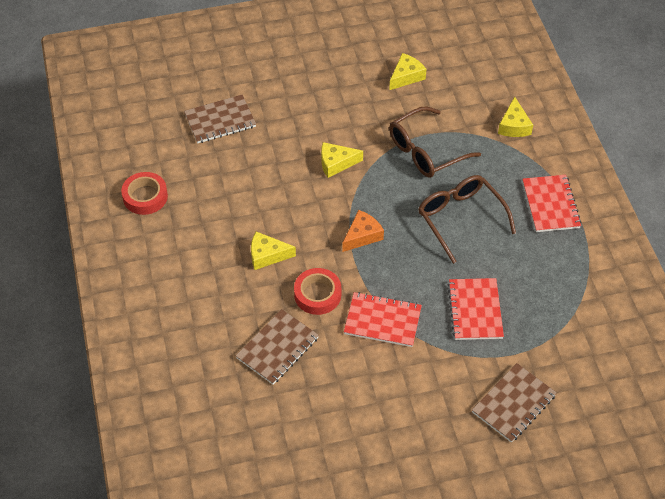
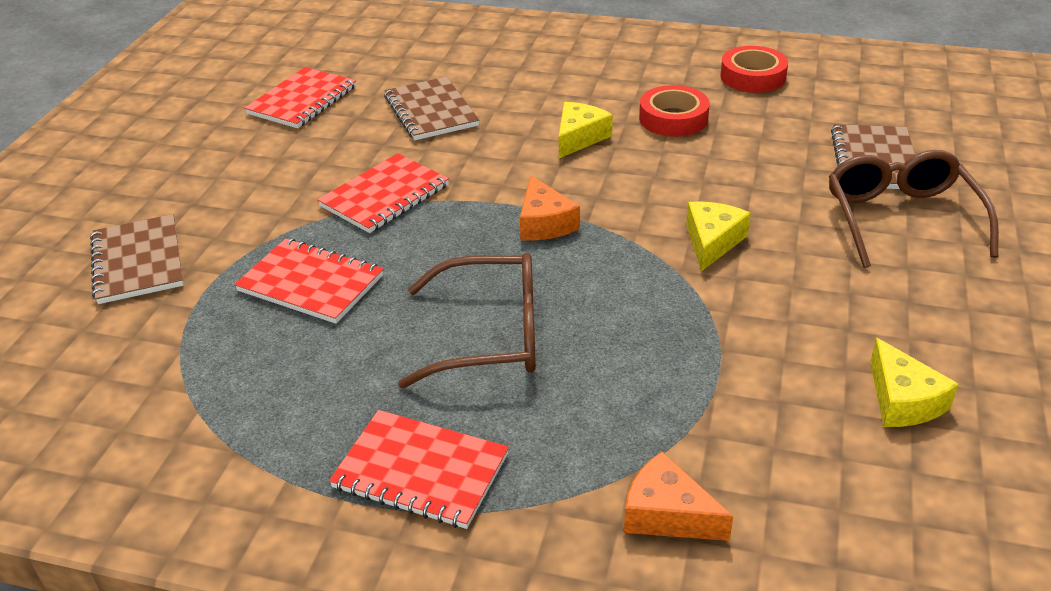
camera: 120 degrees right, 15 degrees down
red tape [294,268,341,315] -> red tape moved to [639,85,710,137]
brown glasses [389,106,481,178] -> brown glasses moved to [829,150,999,268]
yellow cheese [498,97,533,137] -> orange cheese [624,451,733,541]
none -> red notebook [244,67,356,128]

